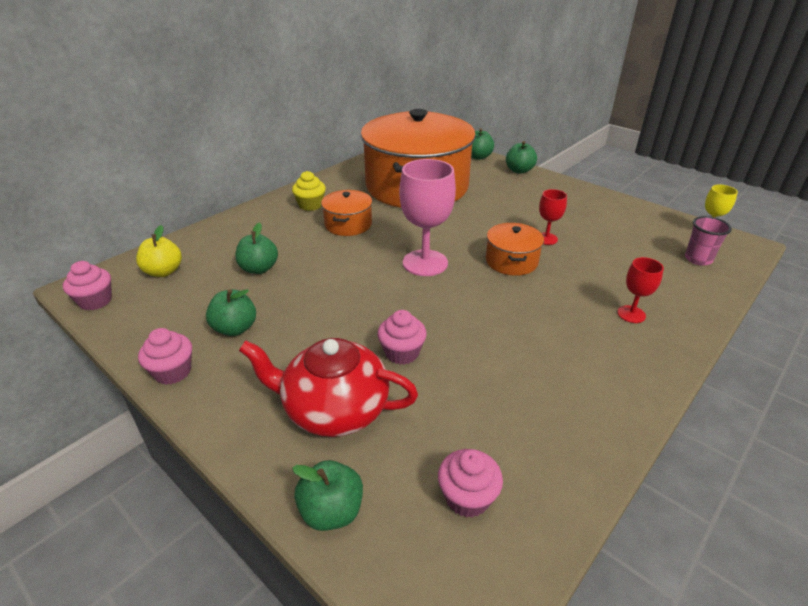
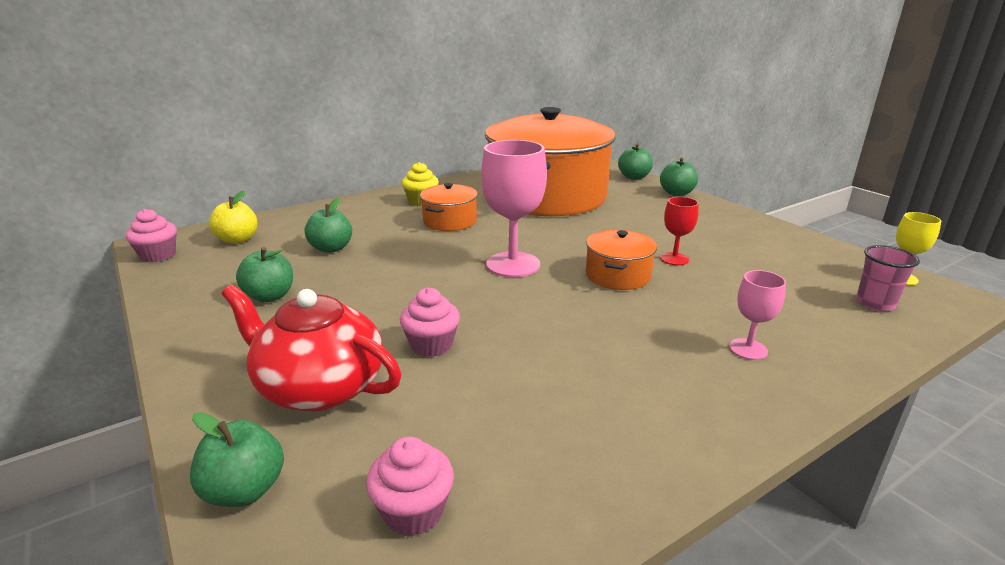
camera: 15 degrees right, 10 degrees down
pink cupcake [138,328,192,385] -> none
red goblet [617,257,664,323] -> pink goblet [729,270,786,360]

